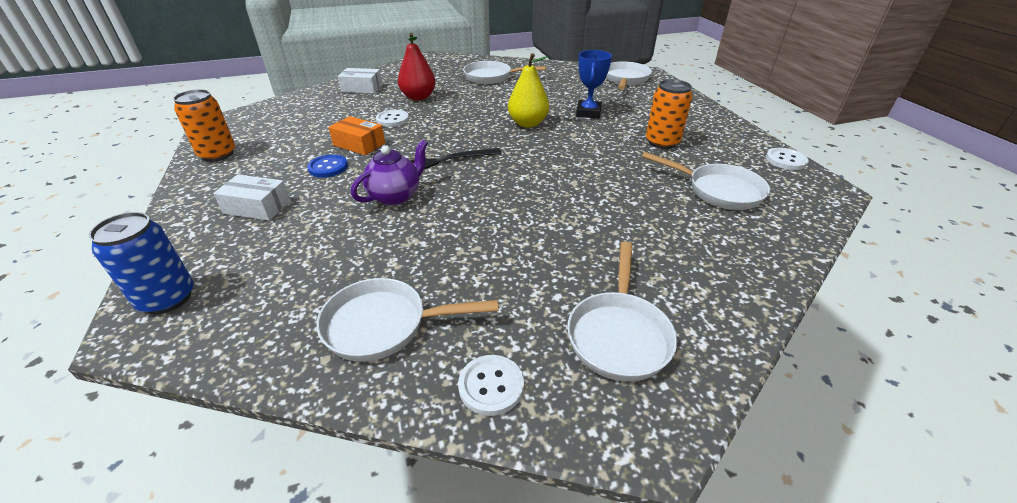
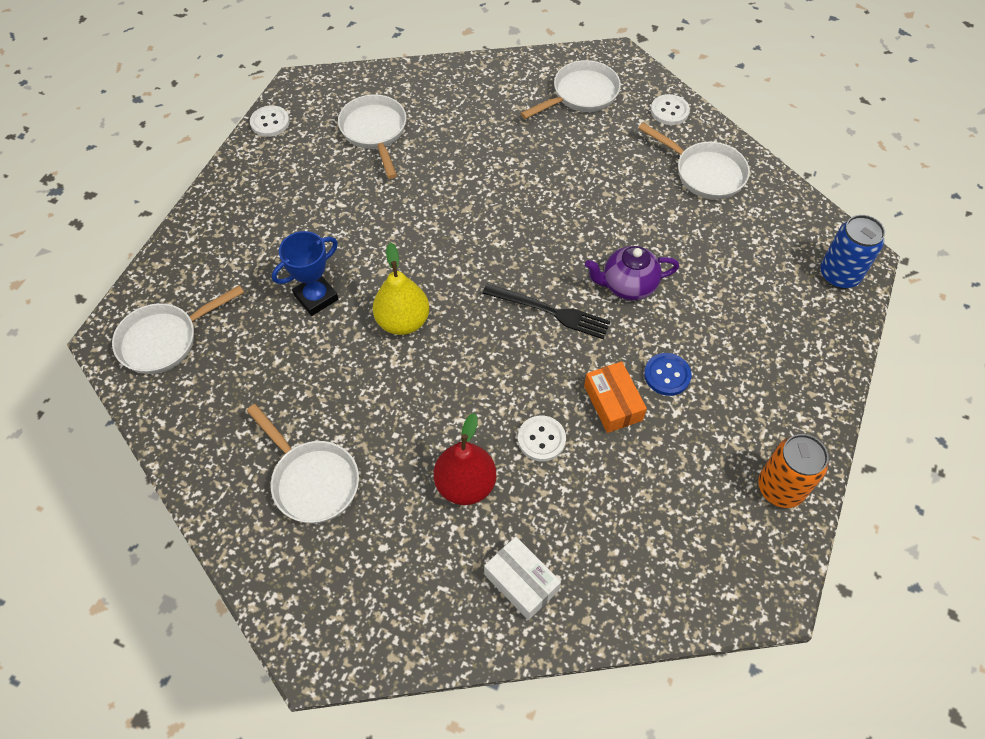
camera: 140 degrees left, 20 degrees up
white box [213,175,290,221] -> none
orange can [646,79,693,149] -> none

